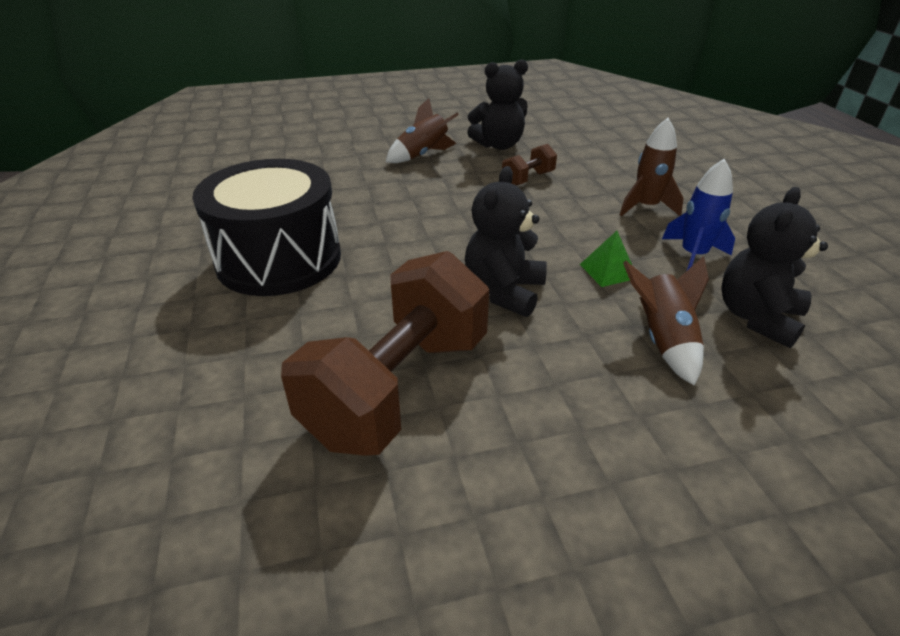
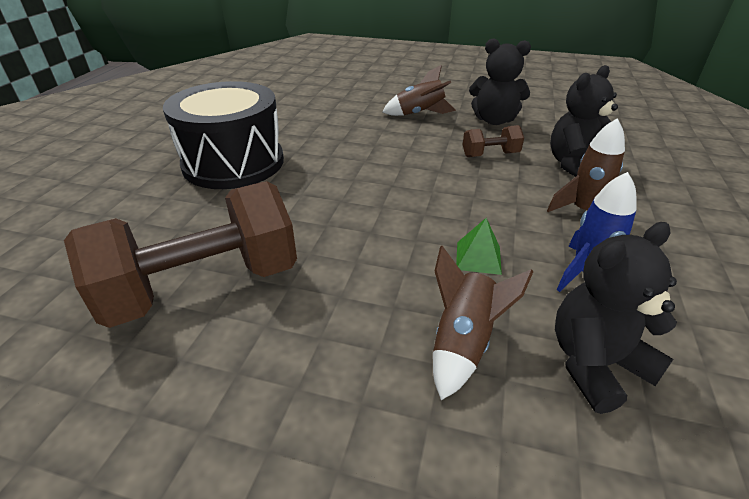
camera: 30 degrees right, 0 degrees up
black teddy bear [465,166,547,317] -> black teddy bear moved to [550,65,618,177]

